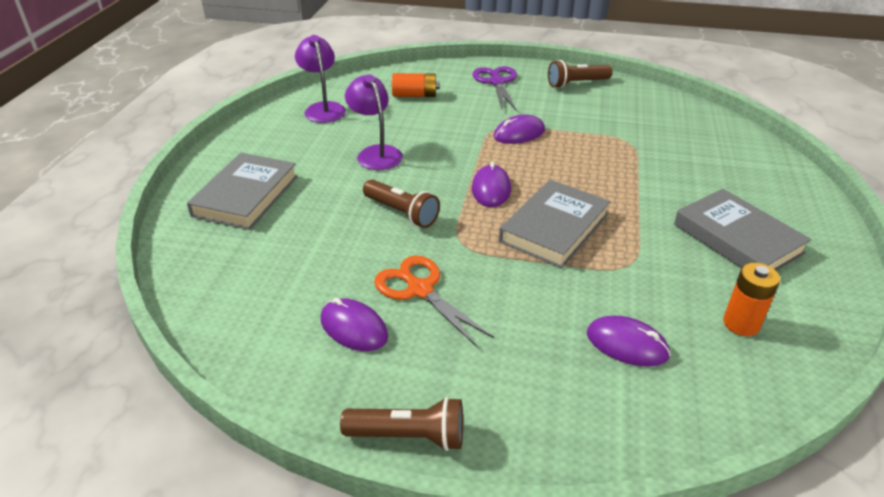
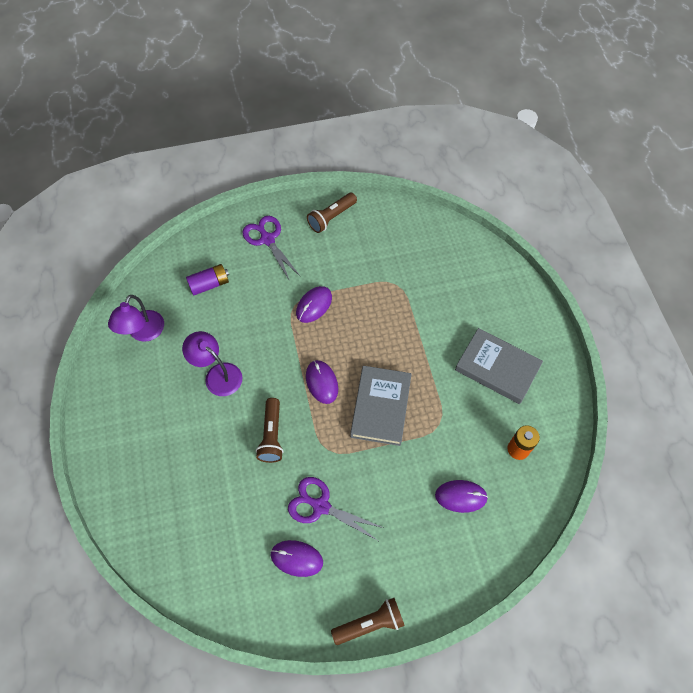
camera: 25 degrees left, 25 degrees up
grey book [187,153,298,230] -> none
purple lamp [295,35,346,123] -> purple lamp turned 120 degrees counterclockwise [108,295,164,342]
brown flashlight [363,180,440,228] -> brown flashlight turned 75 degrees clockwise [256,398,283,463]
orange scissors [374,256,494,348] -> purple scissors [288,477,384,541]
orange battery [392,73,439,97] -> purple battery [186,264,229,296]

